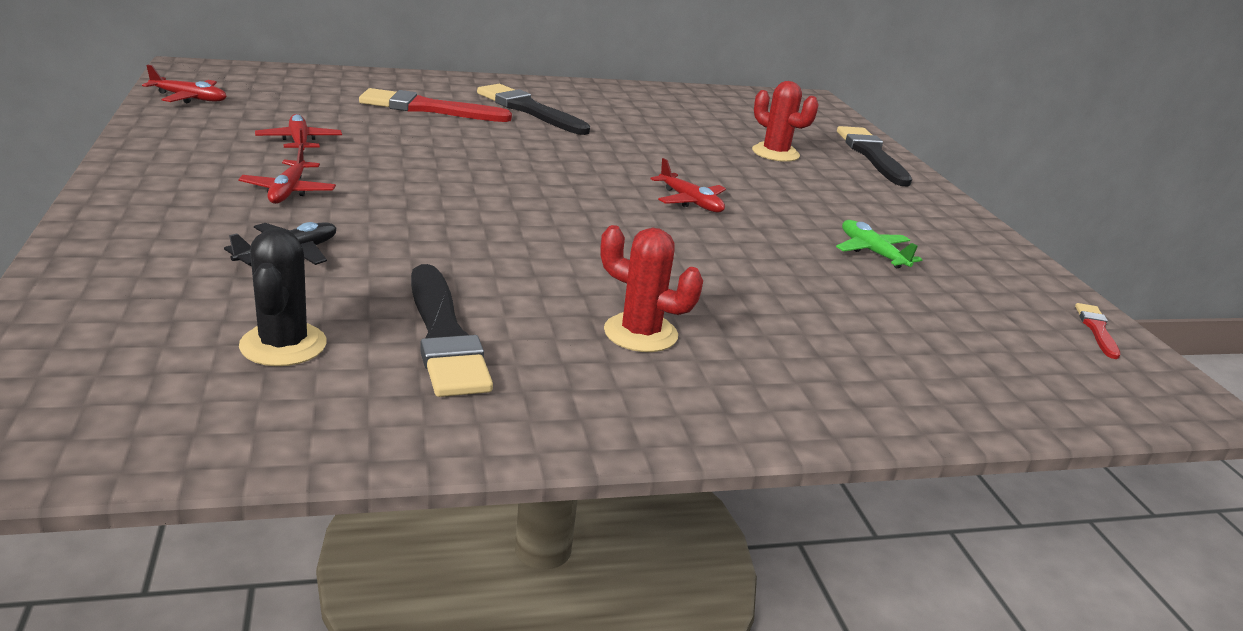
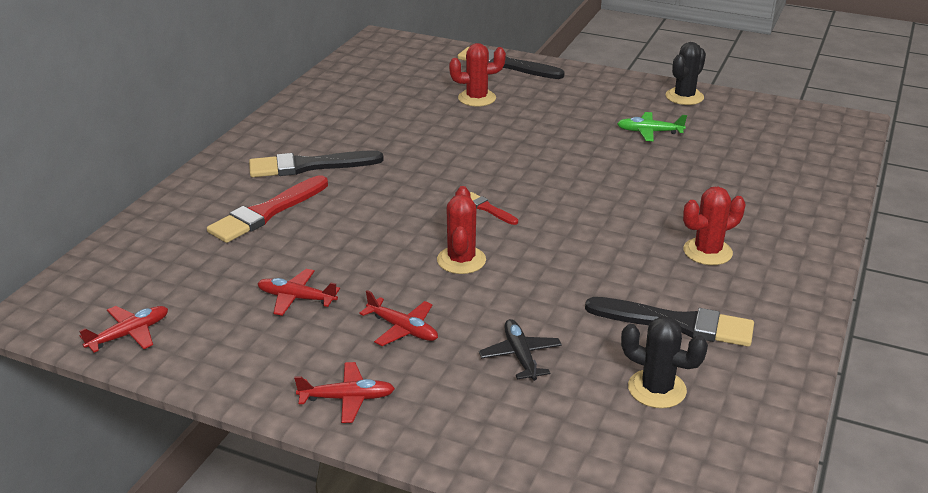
camera: 50 degrees left, 5 degrees up
red plane [650,158,726,212] -> red plane moved to [294,362,395,423]
red brush [1075,303,1120,359] -> red brush moved to [470,192,518,225]
none -> red cactus [437,186,486,274]
none -> black cactus [665,42,706,105]

